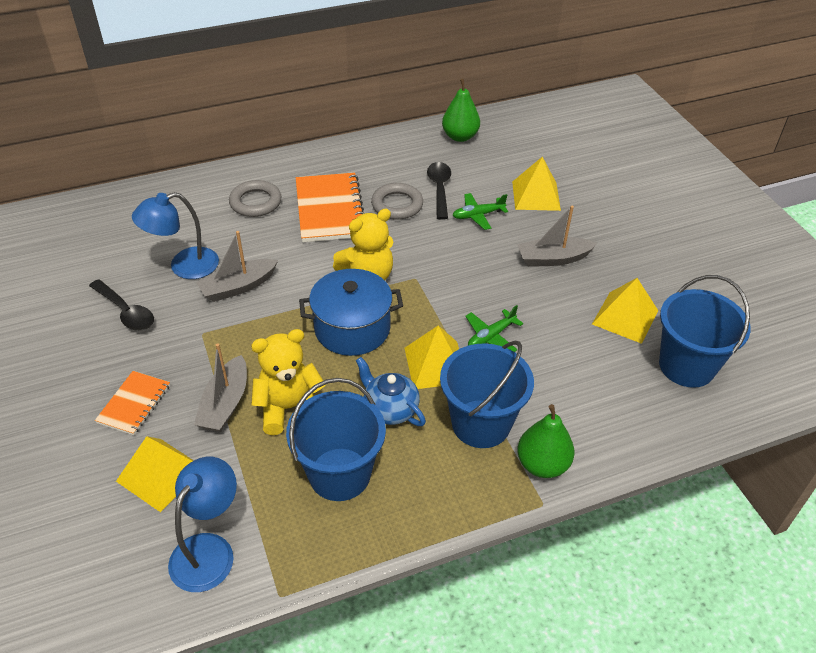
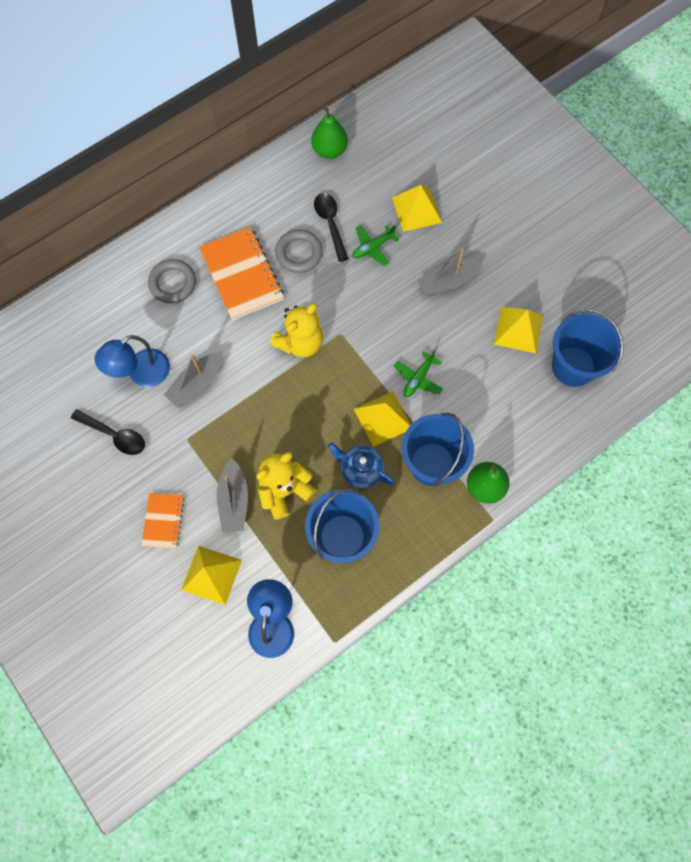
camera: 15 degrees left, 25 degrees up
blue pot [299,269,403,356] -> none

